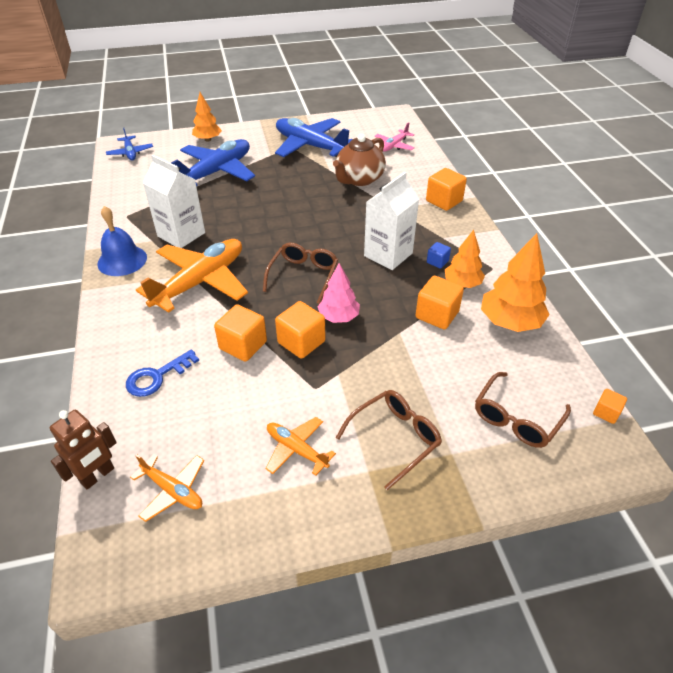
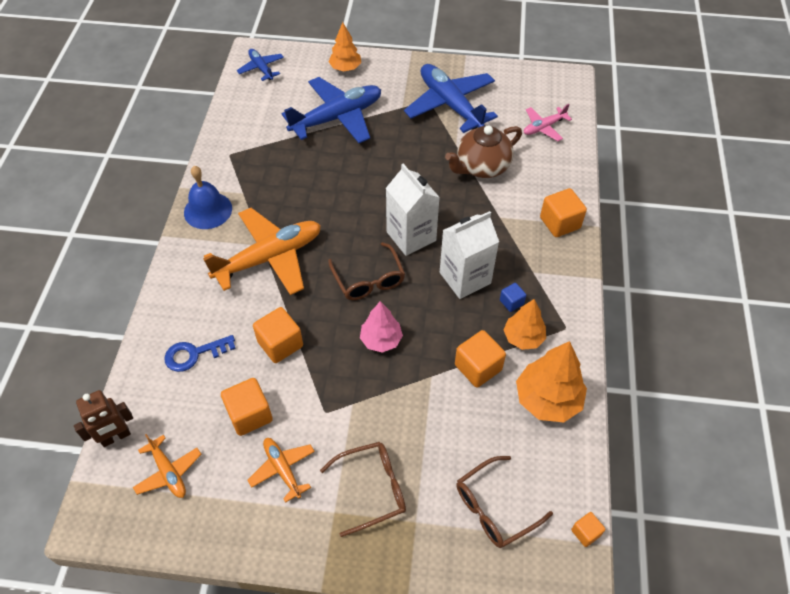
camera: 20 degrees right, 10 degrees up
blue plane [106,128,153,161] -> blue plane turned 150 degrees clockwise [237,49,284,81]
white carton [143,155,205,248] -> white carton moved to [386,164,440,256]
brown glasses [263,243,338,304] -> brown glasses turned 120 degrees clockwise [328,242,405,300]
orange cube [275,301,326,359] -> orange cube moved to [221,378,273,436]

